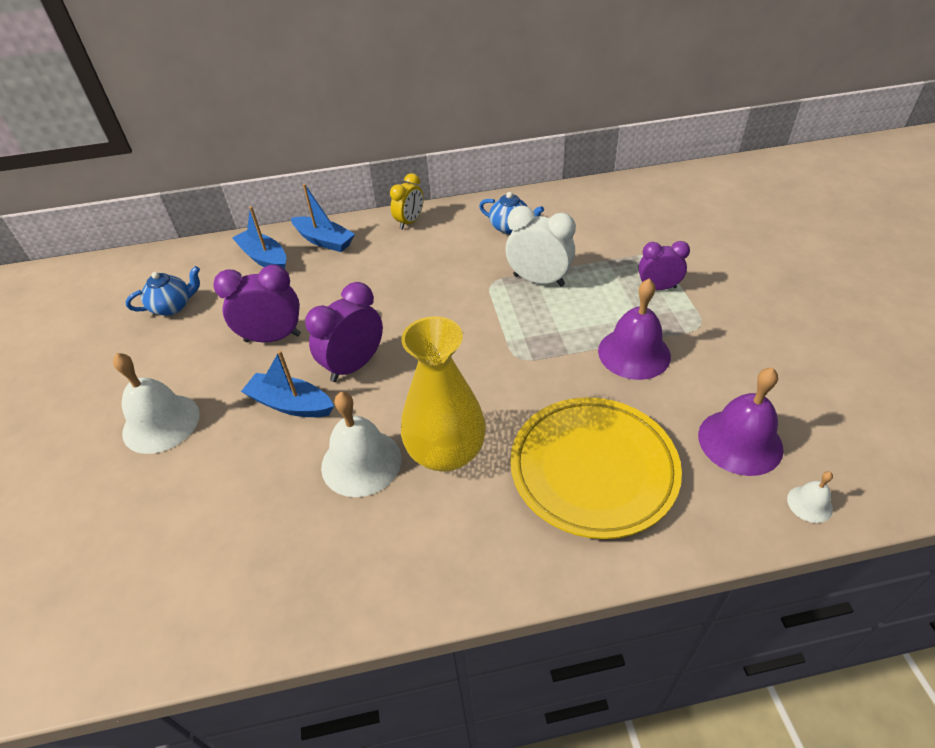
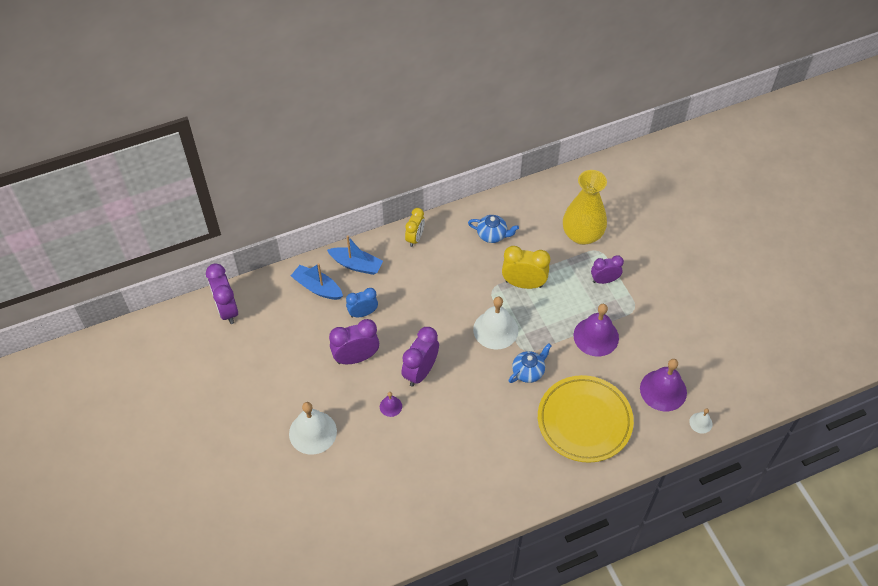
camera: 15 degrees left, 10 degrees up
blue teapot [125,266,200,316] -> blue teapot moved to [508,343,552,383]
blue boat [241,350,334,417] -> purple bell [380,392,402,417]
white bell [321,392,401,497] -> white bell moved to [473,297,518,350]
yellow vase [401,316,486,472] -> yellow vase moved to [563,170,607,245]
white clock [505,206,576,286] -> yellow clock [502,246,550,289]
none -> purple clock [206,263,238,324]
none -> blue clock [346,288,378,318]

